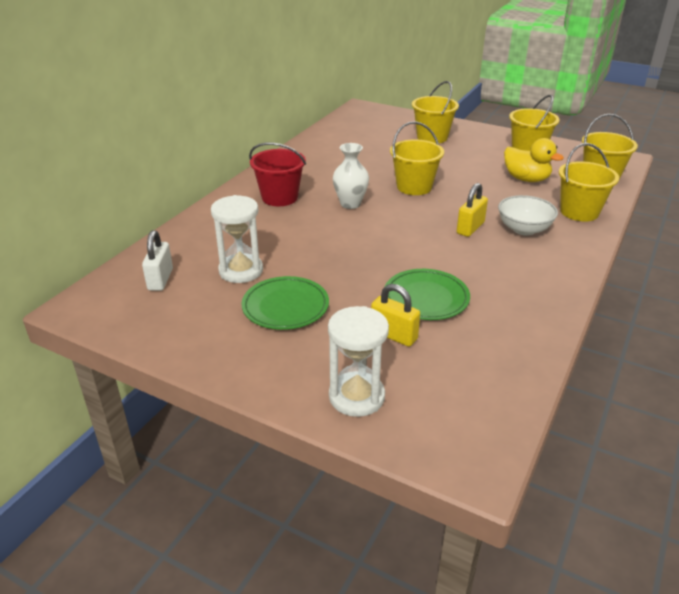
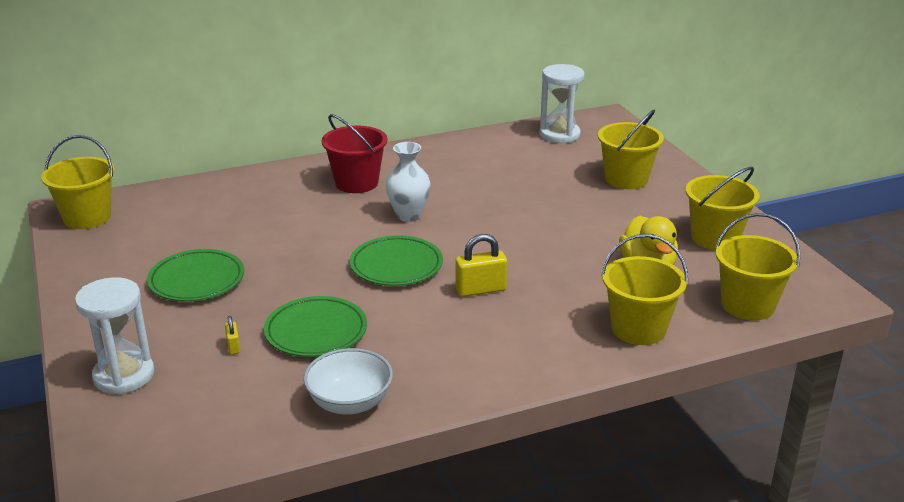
camera: 40 degrees right, 5 degrees down
white padlock [142,230,173,291] -> none
white hourglass [211,195,263,283] -> white hourglass moved to [540,64,585,143]
yellow padlock [371,284,420,347] -> yellow padlock [225,316,240,355], size x0.52
yellow bucket [390,121,444,195] -> yellow bucket moved to [41,135,115,229]
white bowl [498,195,558,235] -> white bowl moved to [303,348,393,415]
none -> green plate [350,235,443,286]

